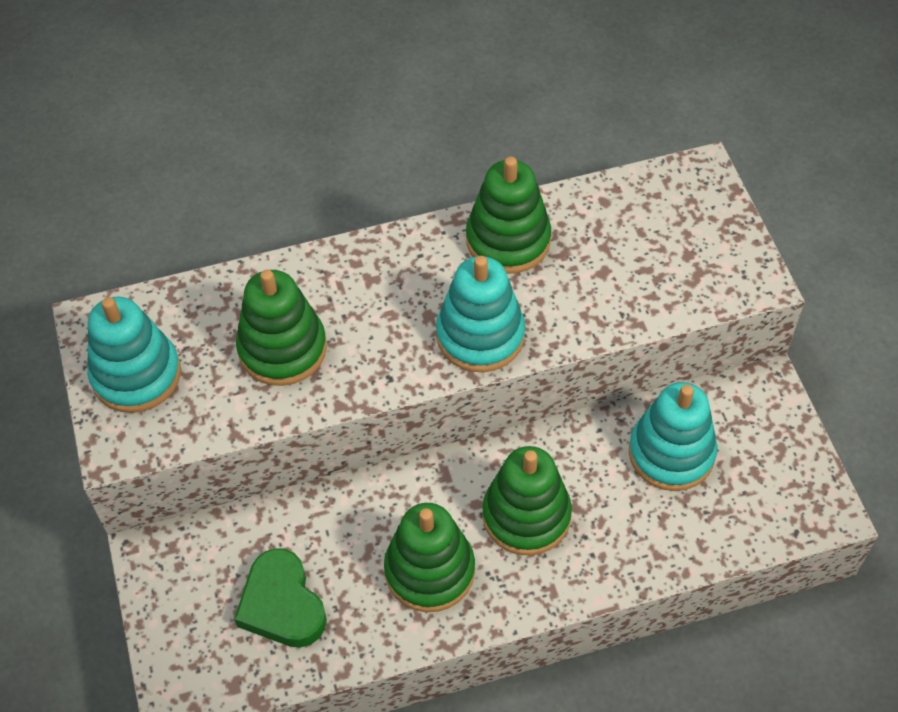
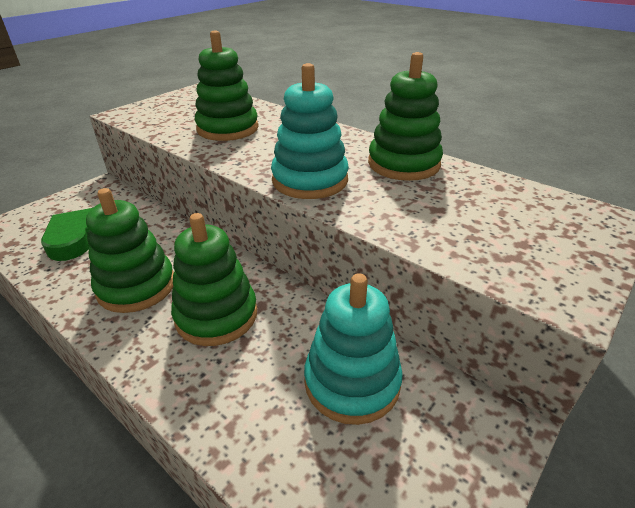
camera: 55 degrees right, 20 degrees down
turquoise stacking toy [87,297,181,413] -> none

